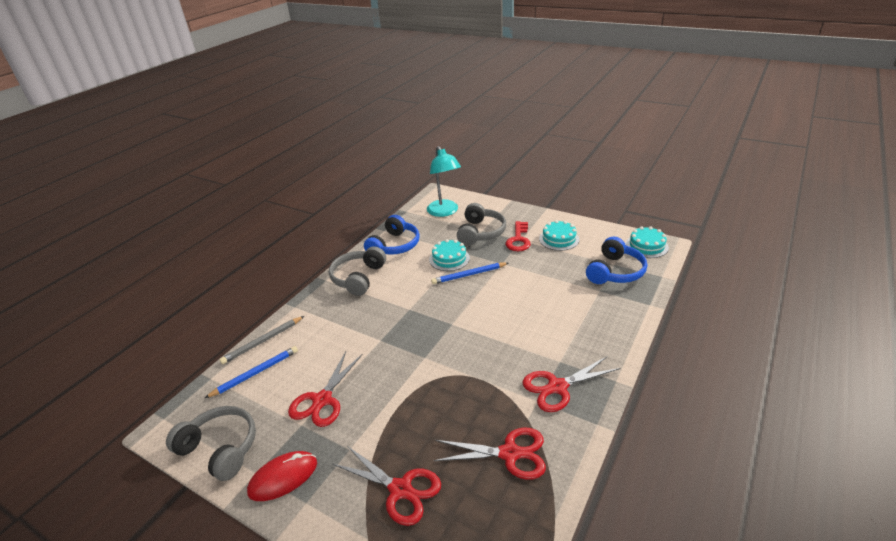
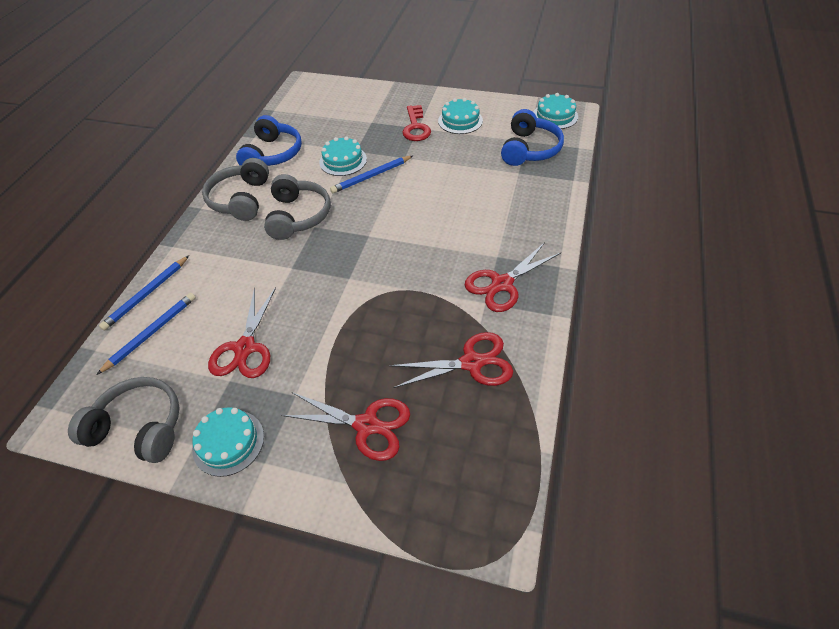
camera: 15 degrees left, 15 degrees up
grey pencil [220,316,304,364] -> blue pencil [99,255,189,331]
red mouse [247,451,317,501] -> turquoise cake [192,407,264,477]
turquoise lamp [427,146,461,217] -> none
grey headphones [457,203,506,246] -> grey headphones moved to [264,174,331,240]

